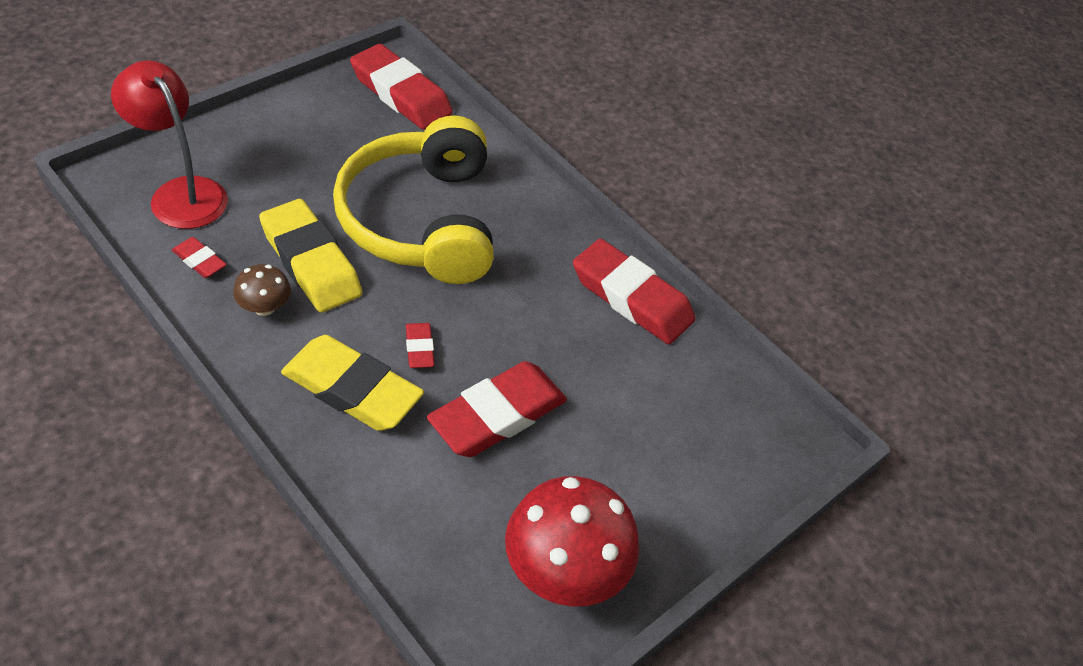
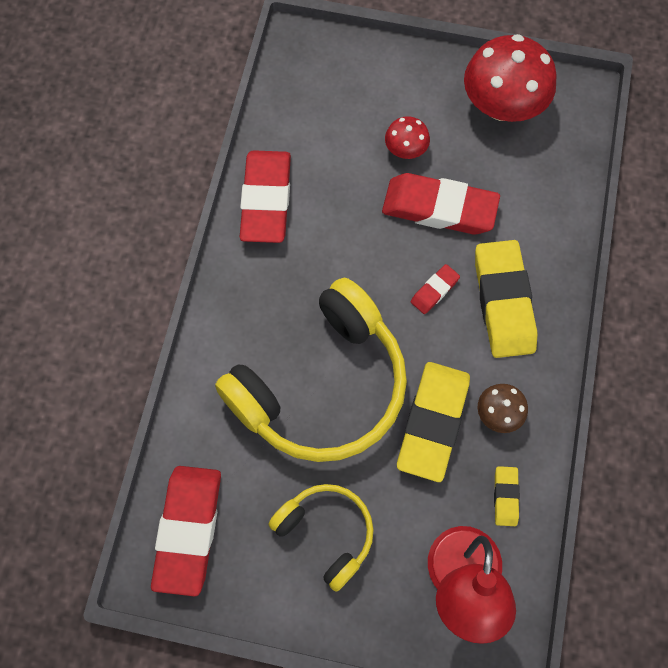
camera: 120 degrees left, 20 degrees up
red eraser [172,237,227,278] -> yellow eraser [494,466,520,526]
none -> yellow headphones [268,484,374,592]
none -> red mushroom [385,116,430,159]

